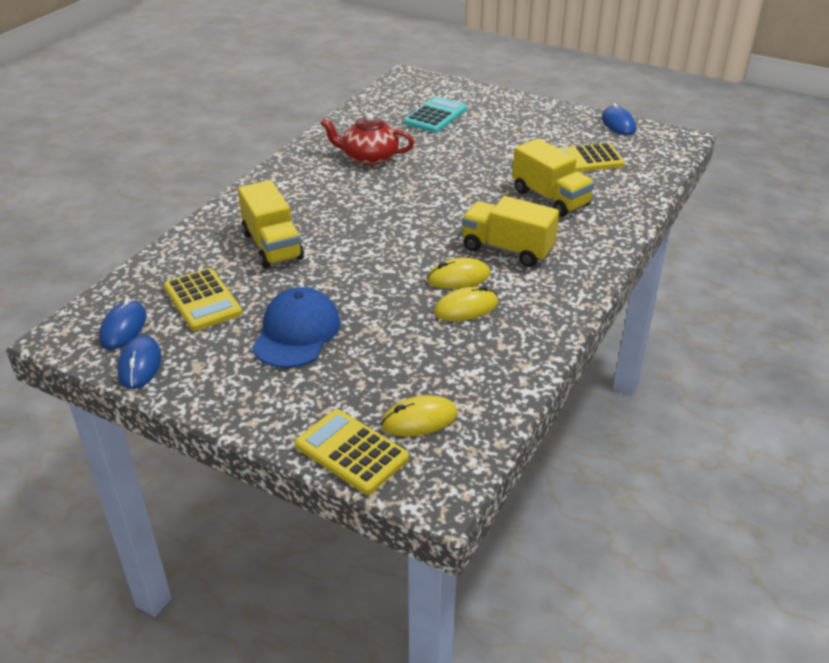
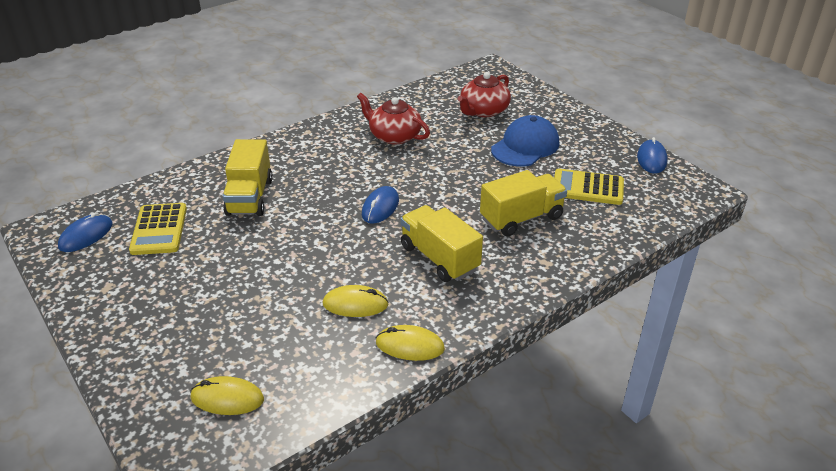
camera: 25 degrees right, 0 degrees up
blue mouse [117,335,161,389] -> blue mouse moved to [362,186,399,224]
blue cap [252,287,340,368] -> blue cap moved to [491,115,559,167]
yellow calculator [295,409,409,494] -> none
turquoise calculator [404,97,467,133] -> red teapot [458,72,511,117]
yellow mouse [427,258,491,289] -> yellow mouse moved to [376,325,445,361]
yellow truck [512,138,595,217] -> yellow truck turned 105 degrees counterclockwise [480,170,567,236]

